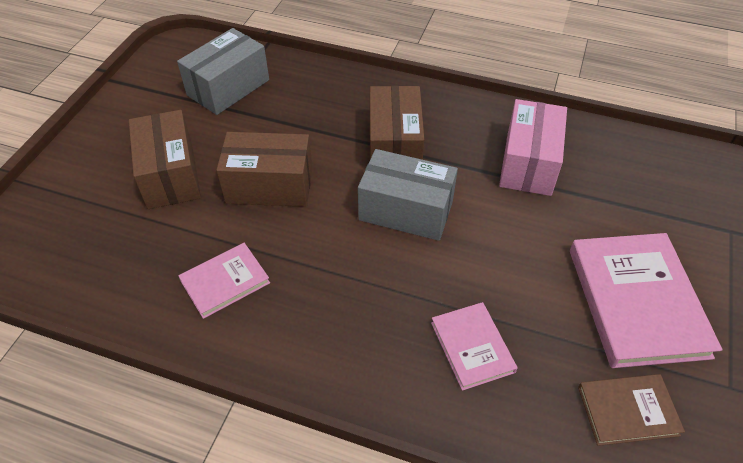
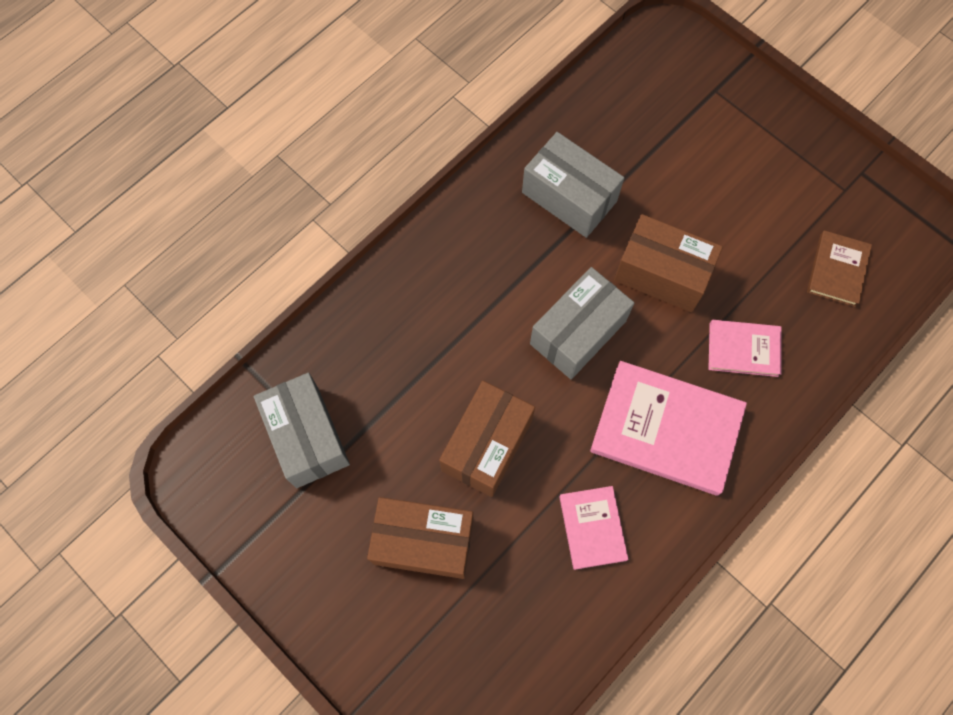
camera: 65 degrees left, 20 degrees up
brown box [370,86,424,160] -> brown box moved to [614,214,723,312]
pink box [499,99,567,196] -> grey box [522,132,624,238]
pink book [570,233,722,368] -> pink book moved to [590,361,747,496]

